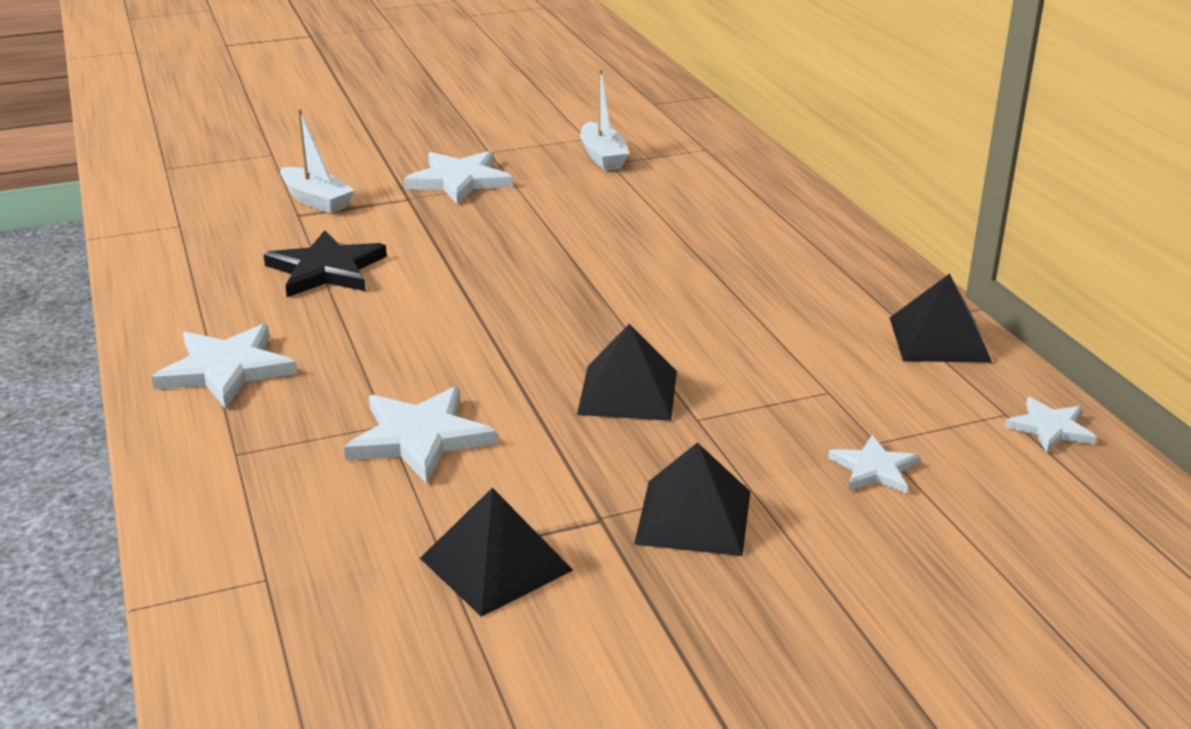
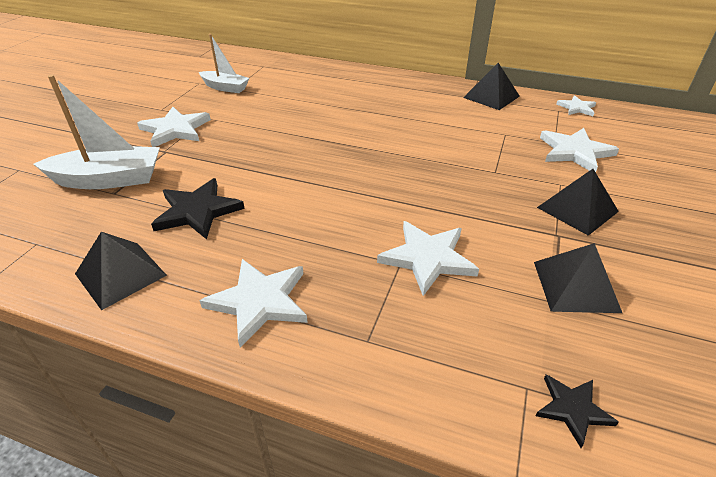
camera: 50 degrees left, 10 degrees up
white boat [280,109,355,214] -> white boat [34,75,160,189], size x1.58
black pyramid [577,324,677,421] -> black pyramid moved to [75,232,167,310]
white star [828,435,920,494] -> white star [540,128,619,172], size x1.71
none -> black star [536,374,619,448]

